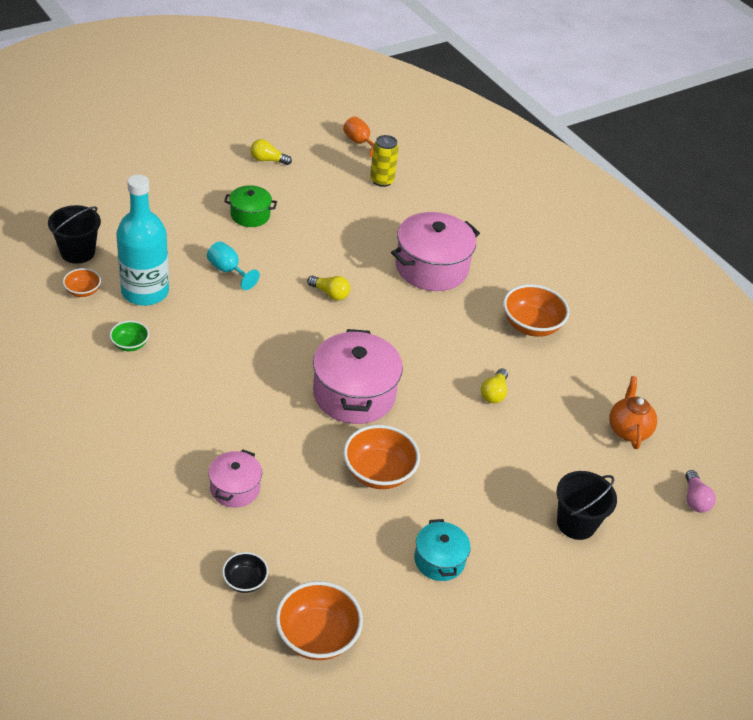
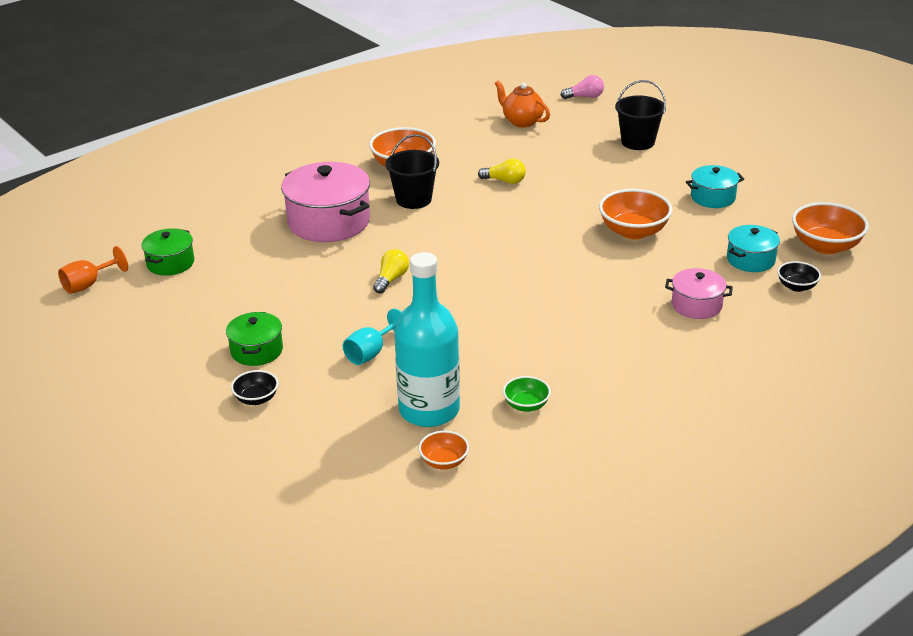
camera: 90 degrees left, 10 degrees down
black bucket [48,205,101,264] -> black bucket moved to [385,134,439,209]
yellow light bulb [251,139,292,165] -> none
pink pot [313,329,403,424] -> none
yellow can [370,135,399,187] -> green pot [141,228,194,276]
orange teapot [609,376,657,449] -> orange teapot turned 45 degrees clockwise [495,80,550,127]
none -> black bowl [231,370,279,405]
none -> turquoise pot [727,225,780,272]

